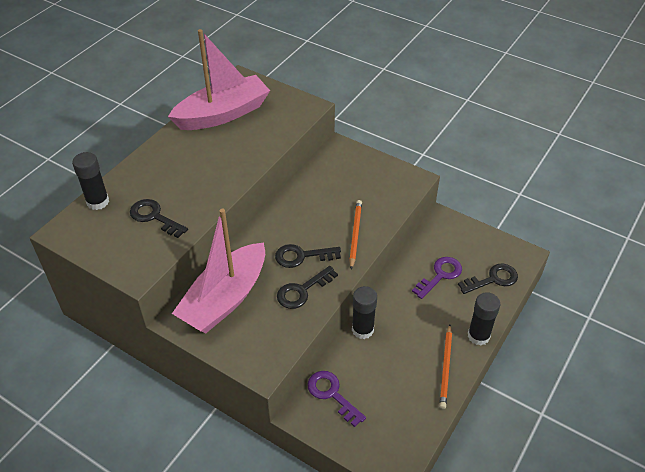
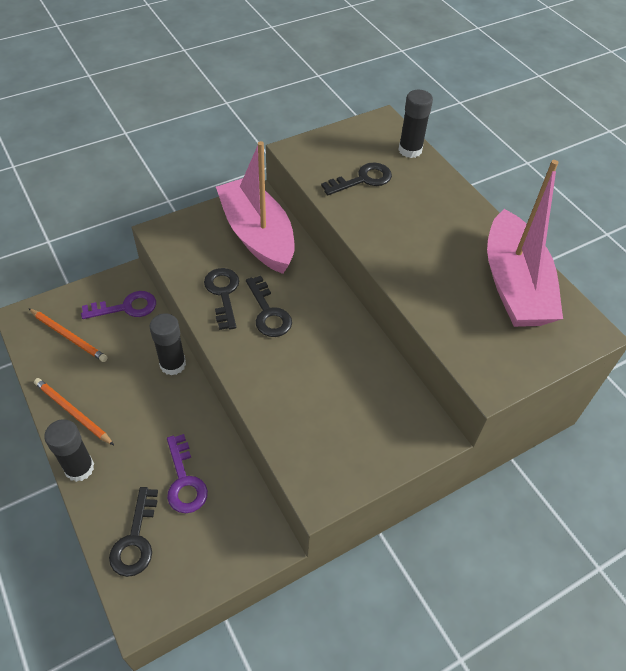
camera: 115 degrees right, 5 degrees up
black key [275,244,341,268] -> black key turned 135 degrees clockwise [246,276,292,337]
orange pencil [349,200,362,270] -> orange pencil moved to [28,308,108,362]

